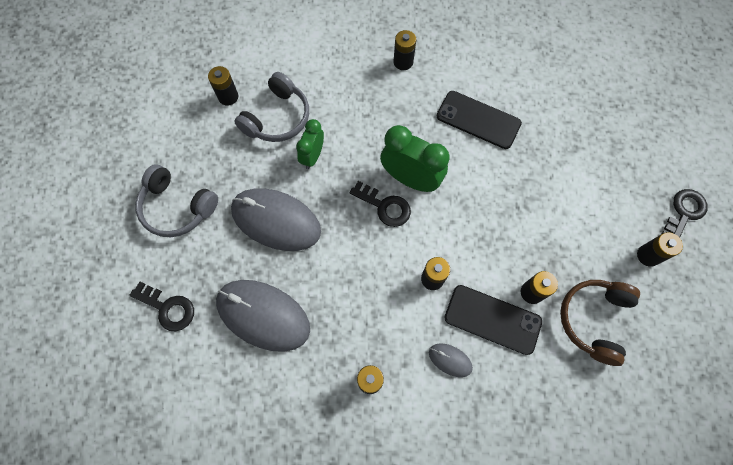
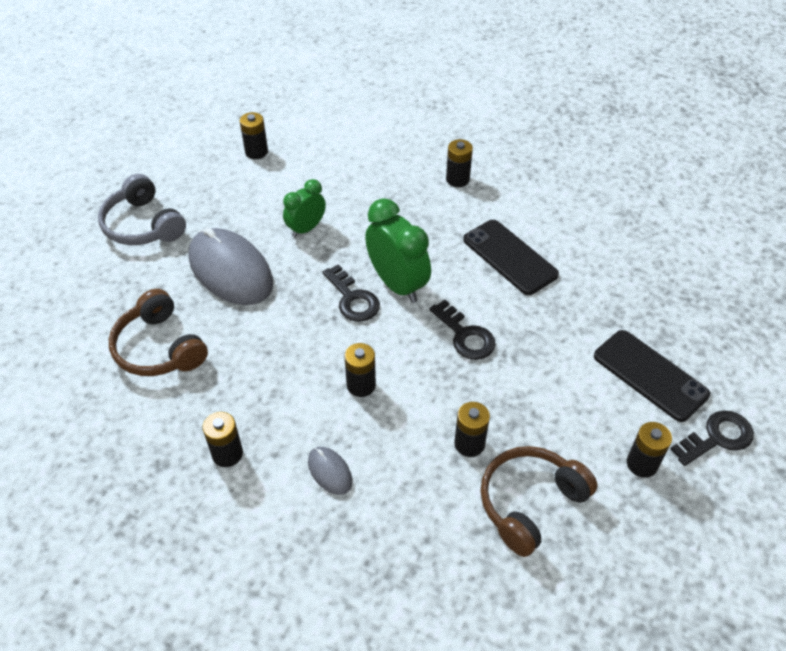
camera: 25 degrees right, 20 degrees down
black key [130,282,194,331] -> black key moved to [429,300,496,360]
grey mouse [216,280,310,352] -> brown headphones [109,289,208,376]
grey headphones [234,72,309,142] -> none
black phone [444,285,542,355] -> black phone moved to [594,330,710,422]

